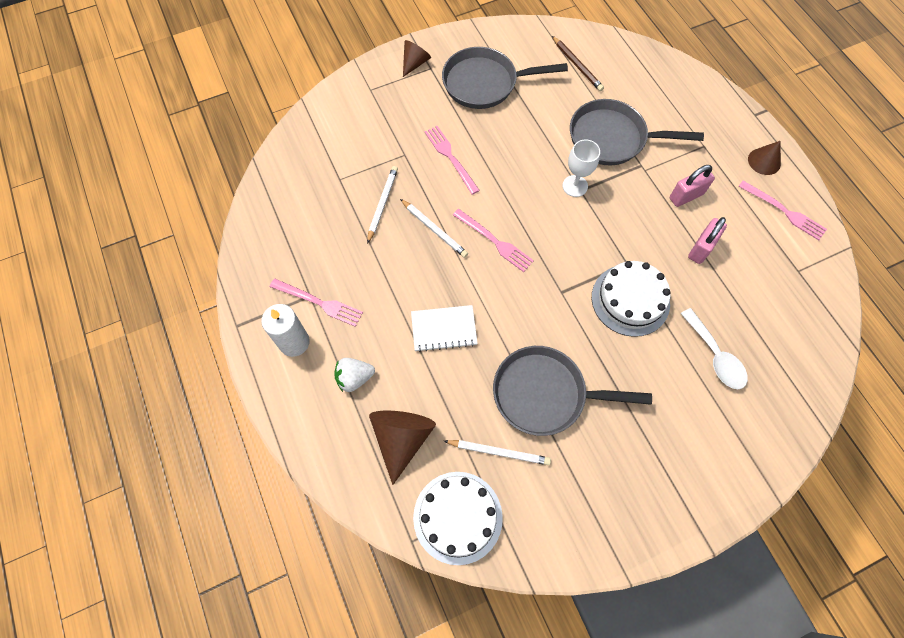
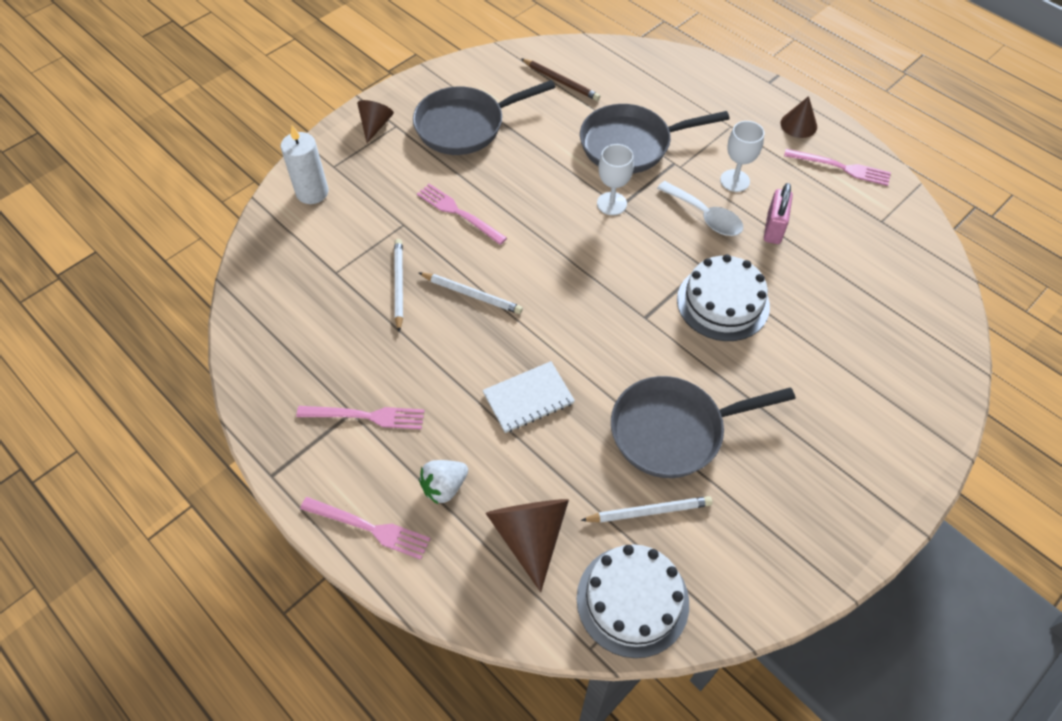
camera: 20 degrees left, 10 degrees down
white candle [261,304,310,357] -> white candle moved to [281,125,328,204]
pink fork [453,209,534,272] -> pink fork moved to [300,497,431,560]
pink padlock [670,165,715,207] -> white goblet [720,121,764,192]
white spoon [680,308,748,389] -> white spoon moved to [657,181,743,236]

